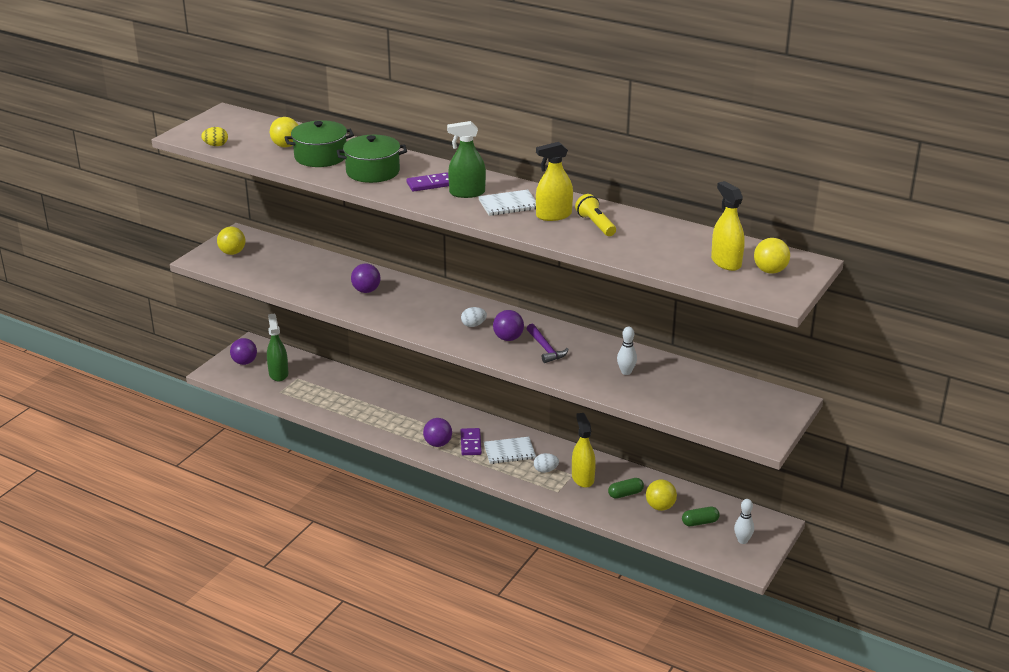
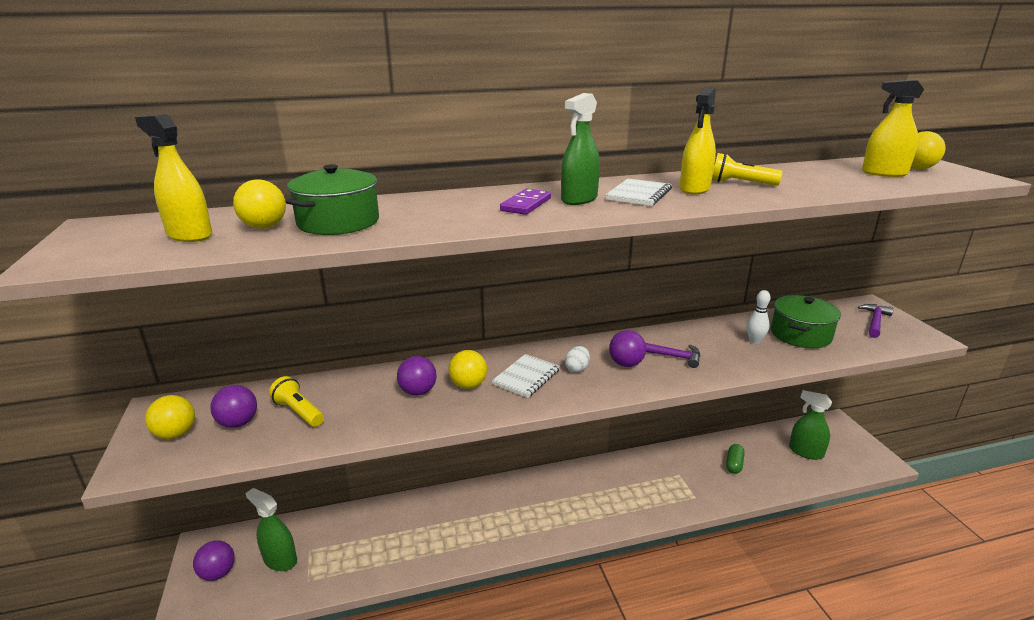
camera: 45 degrees left, 5 degrees down
yellow egg [201,127,228,146] -> none
green pot [337,135,407,183] -> green pot moved to [771,295,841,348]
purple ball [423,418,452,447] -> purple ball moved to [210,385,257,428]
purple domino [461,428,482,455] -> none
white notebook [484,437,536,464] -> white notebook moved to [492,354,560,398]
white egg [534,453,559,473] -> none
yellow spray bottle [572,413,596,488] -> yellow spray bottle moved to [135,114,212,242]
yellow ball [646,479,677,511] -> yellow ball moved to [448,350,487,389]
green capsule [682,507,720,526] -> green spray bottle [789,390,832,460]
white bowling pin [734,499,754,544] -> none
none -> yellow flashlight [269,376,324,427]
none -> purple hammer [858,304,894,338]

